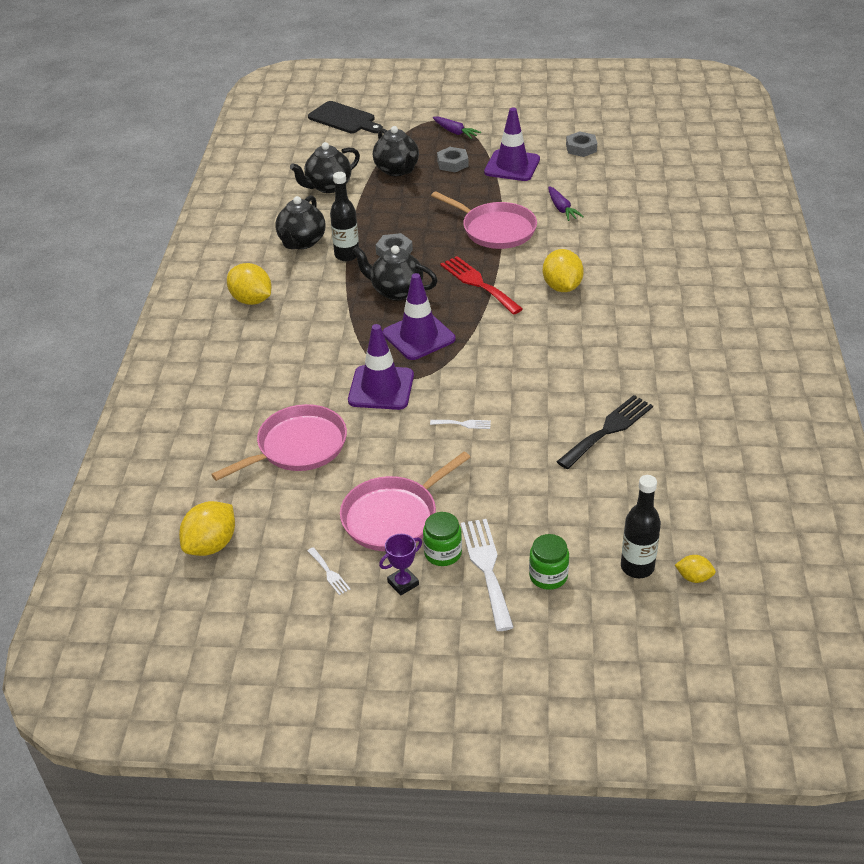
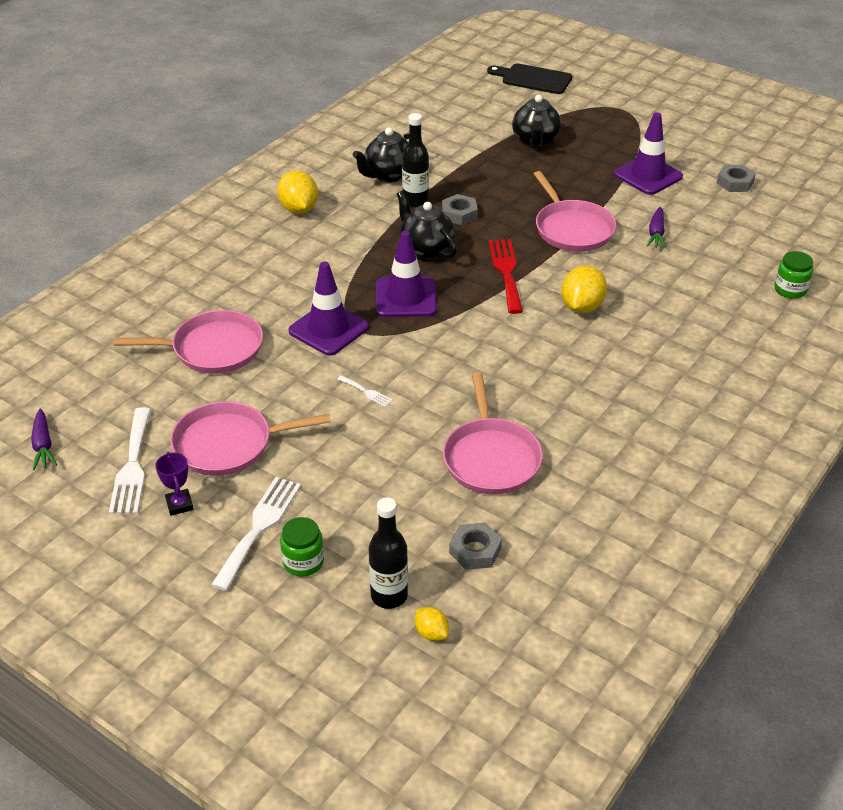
camera: 30 degrees right, 0 degrees up
yellow lemon [179,501,235,556] -> none
black teapot [290,142,360,193] -> none
black cutting board [308,101,383,133] -> black cutting board turned 135 degrees clockwise [487,63,572,94]
white fork [308,547,350,595] -> white fork [109,407,151,514], size x2.12
purple trophy [379,534,422,596] -> purple trophy turned 75 degrees clockwise [155,452,194,516]
green jar [423,512,462,566] -> green jar moved to [775,251,813,299]
purple carrot [433,116,481,139] -> purple carrot moved to [31,408,57,470]
grey nut [437,147,468,172] -> grey nut moved to [449,523,502,570]
black fork [556,395,653,469] -> pink pan [443,372,543,494]

